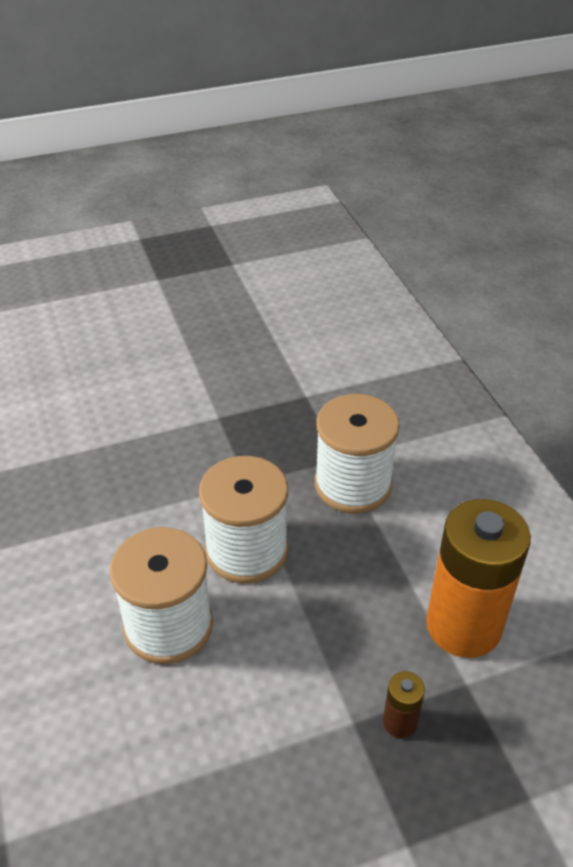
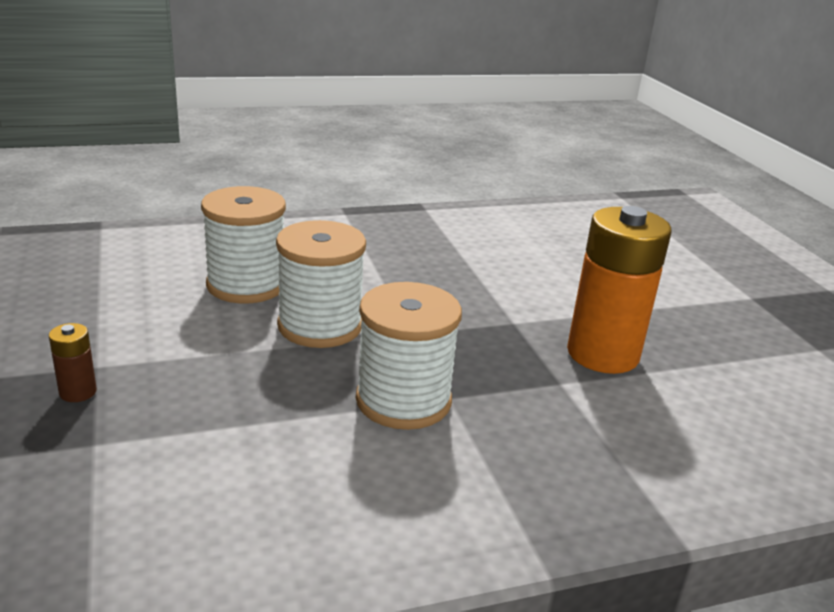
camera: 90 degrees right, 15 degrees down
orange battery [426,499,531,658] -> orange battery moved to [567,206,672,374]

